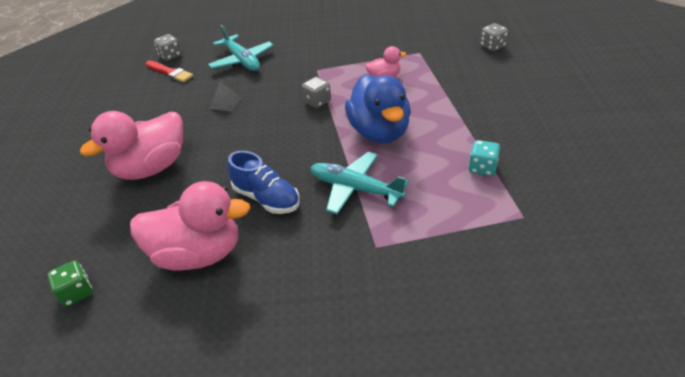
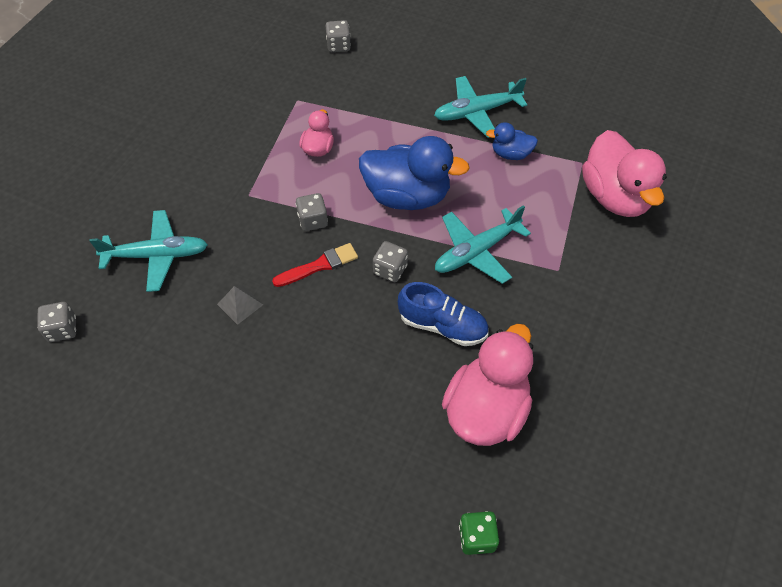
camera: 65 degrees left, 15 degrees up
pink duck [80,111,183,180] -> pink duck moved to [582,130,667,217]
red brush [145,60,193,82] -> red brush moved to [272,243,358,287]
blue shoe [227,151,300,214] -> blue shoe turned 45 degrees clockwise [398,282,488,346]
turquoise dice [468,140,500,176] -> blue duck [486,122,538,160]
none -> grey dice [373,241,408,282]
none -> turquoise plane [434,76,527,138]

